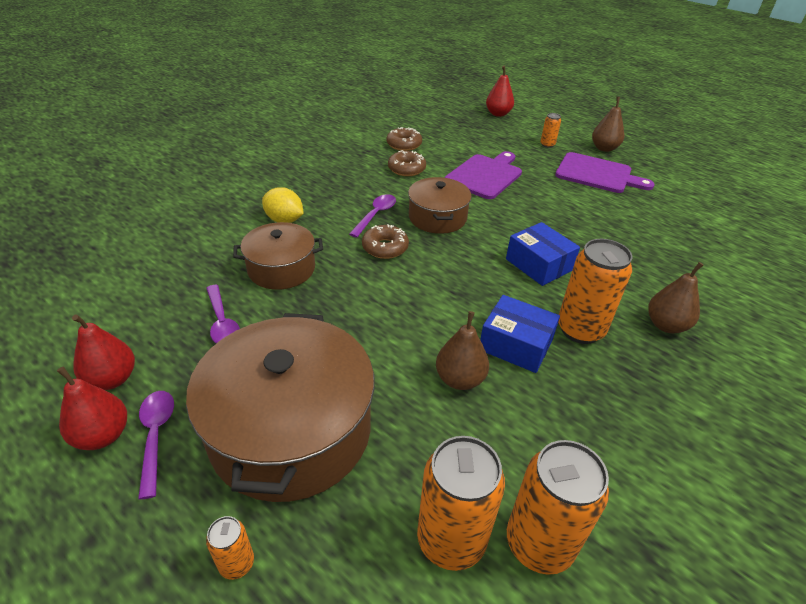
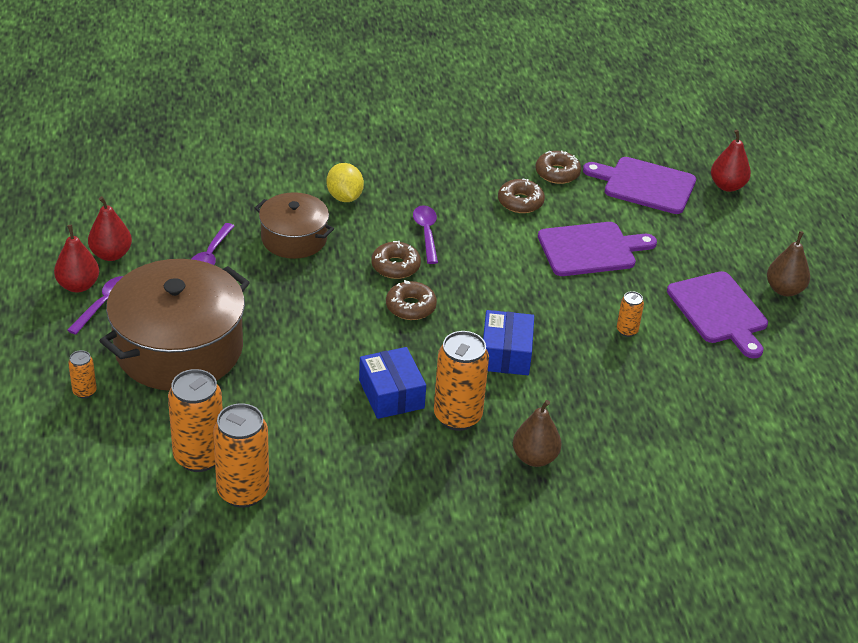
camera: 40 degrees right, 0 degrees up
purple spoon [349,194,396,238] -> purple spoon turned 75 degrees counterclockwise [413,205,438,264]
brown pot [408,177,472,234] -> none
brown pear [436,311,489,390] -> none
orange can [540,113,561,148] -> orange can moved to [617,291,644,337]
none -> brown donut [386,280,437,320]
none -> purple cutting board [583,157,696,214]

